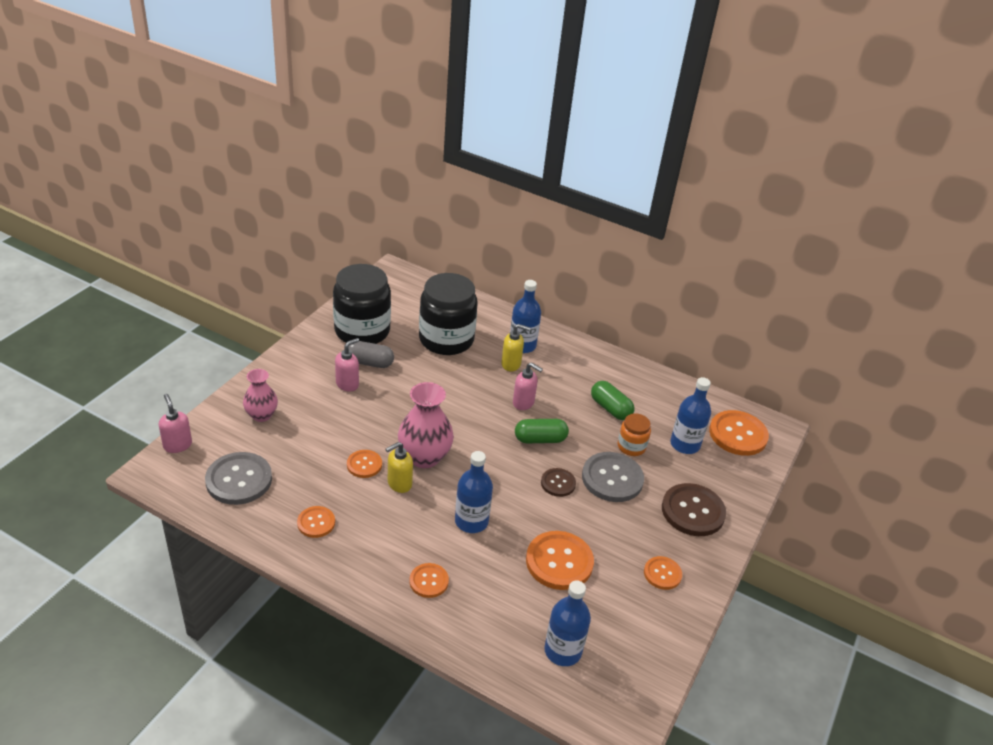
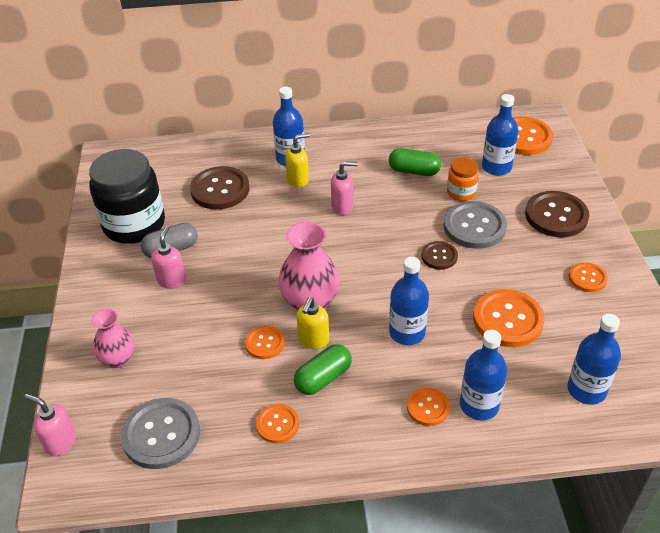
camera: 30 degrees left, 5 degrees up
black jar [419,273,477,355] -> brown button [190,166,250,209]
green capsule [515,419,569,443] -> green capsule moved to [294,344,352,395]
none -> blue bottle [460,330,507,421]

